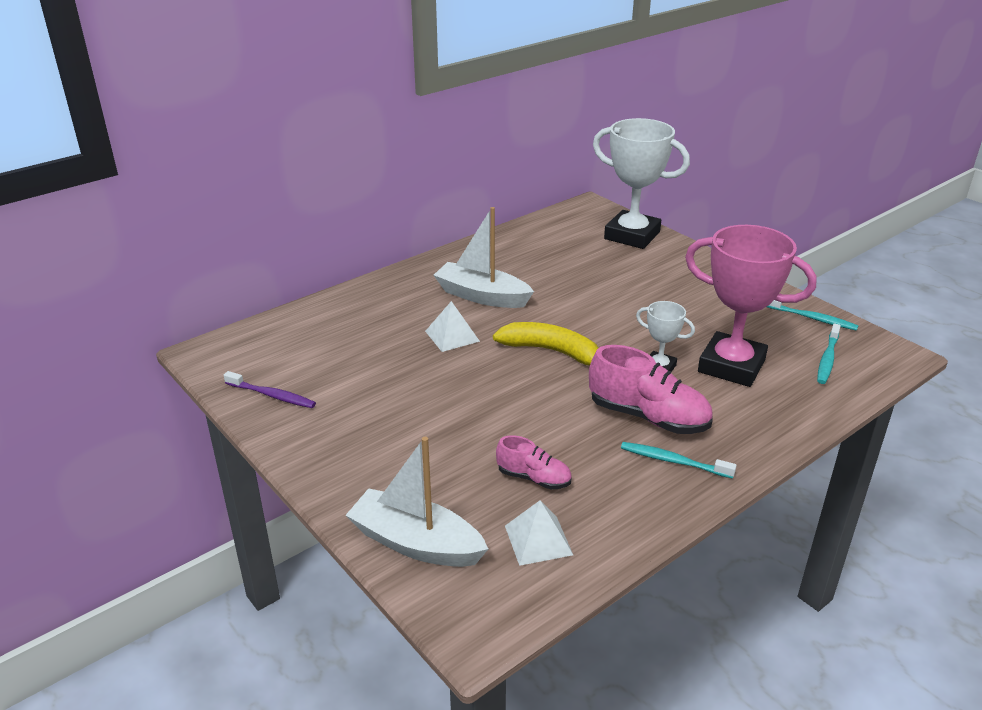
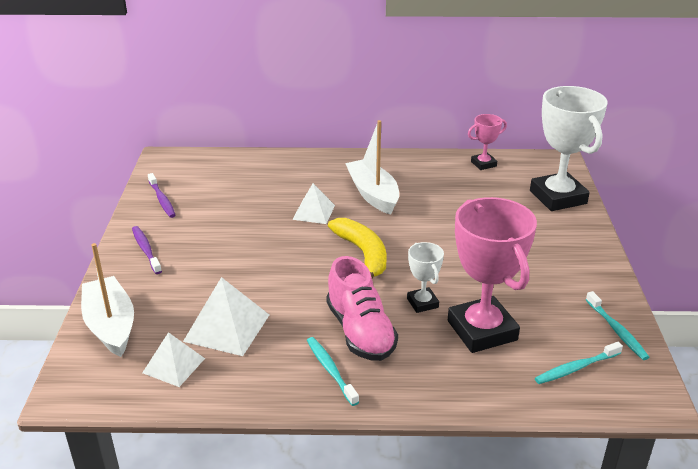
camera: 40 degrees right, 0 degrees up
pink shoe [496,435,572,489] -> white pyramid [183,277,269,356]
none -> purple toothbrush [132,226,162,274]
none -> pink trophy [468,114,507,170]

